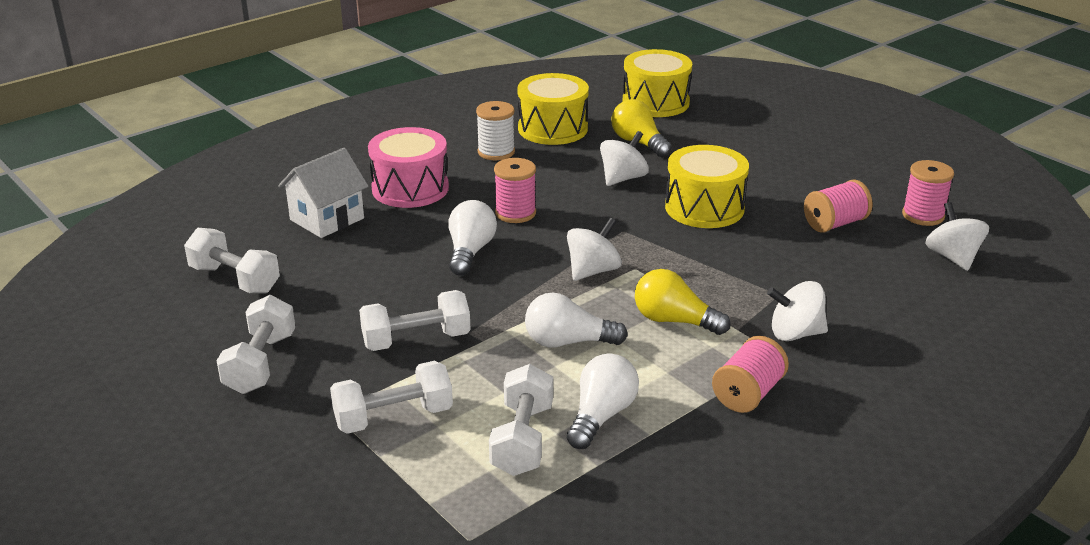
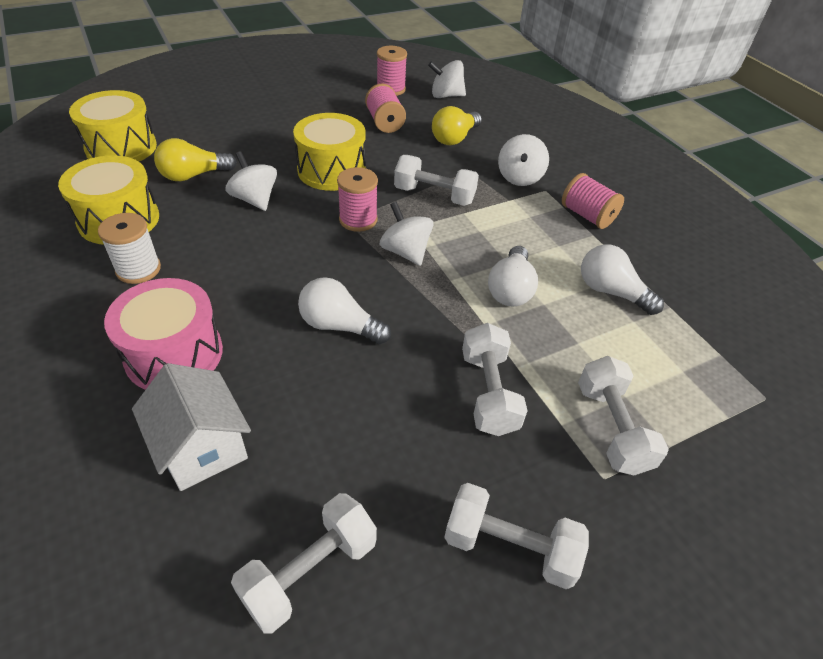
camera: 80 degrees left, 15 degrees up
white dumbbell [489,364,553,476] -> white dumbbell moved to [394,155,479,206]
pink spool [494,158,536,223] -> pink spool moved to [337,167,378,232]
yellow light bulb [635,269,731,335] -> yellow light bulb moved to [432,106,482,145]

